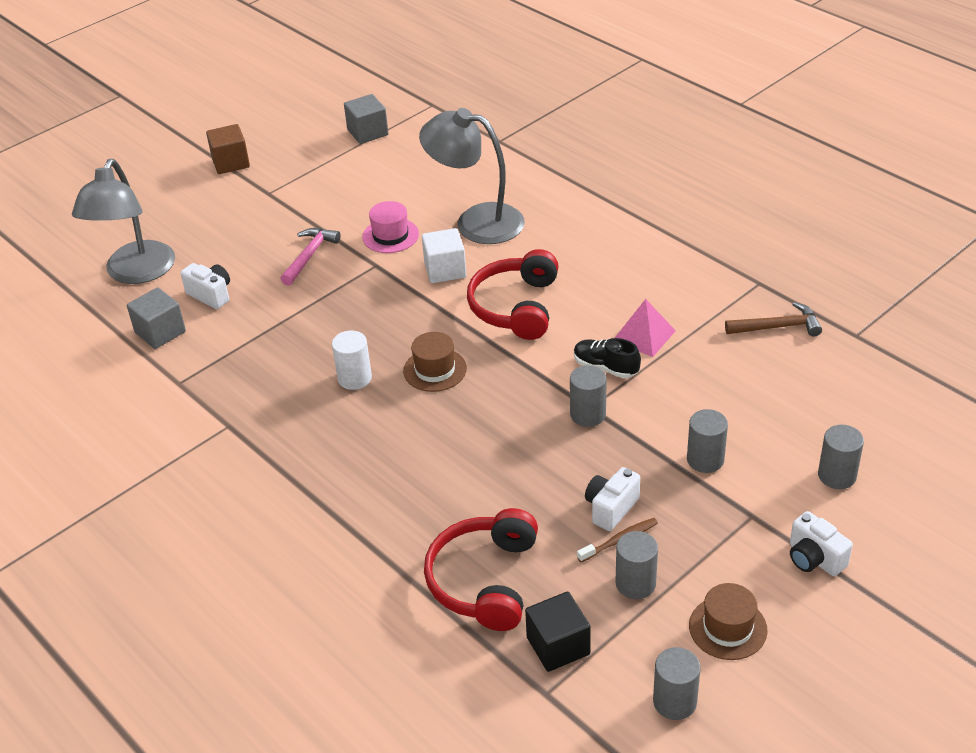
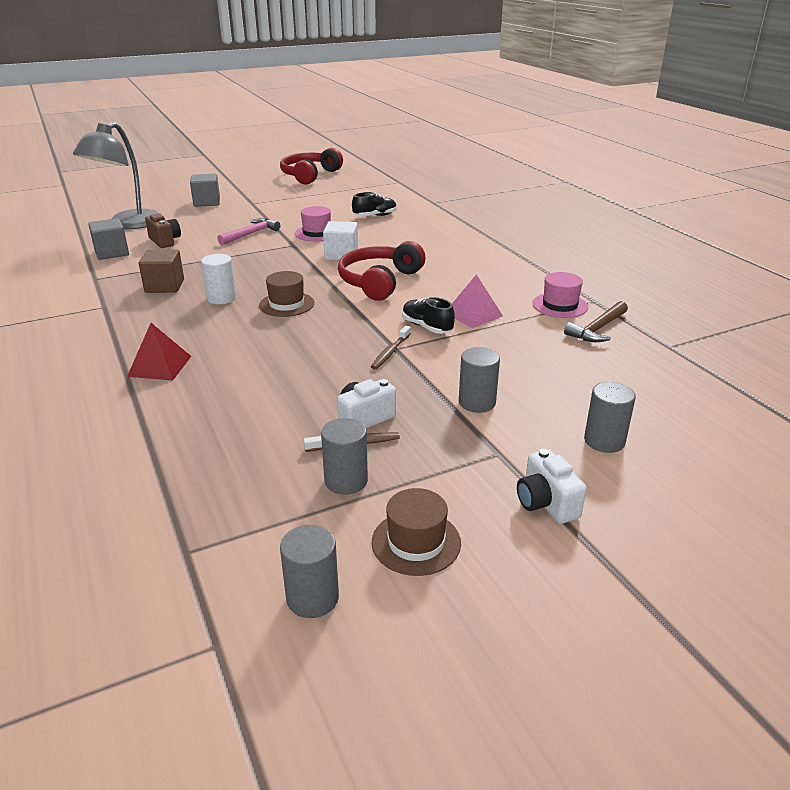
camera: 15 degrees right, 10 degrees down
white camera [180,263,230,309] -> brown camera [145,213,181,248]
brown cube [206,124,250,174] -> brown cube moved to [139,250,184,293]
grey cube [344,94,389,144] -> grey cube moved to [190,174,220,207]
grey lamp [419,108,525,244] -> none
red headphones [424,508,538,631] -> red headphones moved to [280,148,343,185]
black cube [525,592,591,672] -> none
grey cylinder [570,365,607,427] -> brown toothbrush [371,326,411,369]
brown hammer [725,302,822,337] -> brown hammer turned 120 degrees clockwise [564,301,628,342]
none -> red pyramid [127,323,191,380]
none -> black shoe [352,192,397,216]
none -> pink hat [532,272,588,318]

